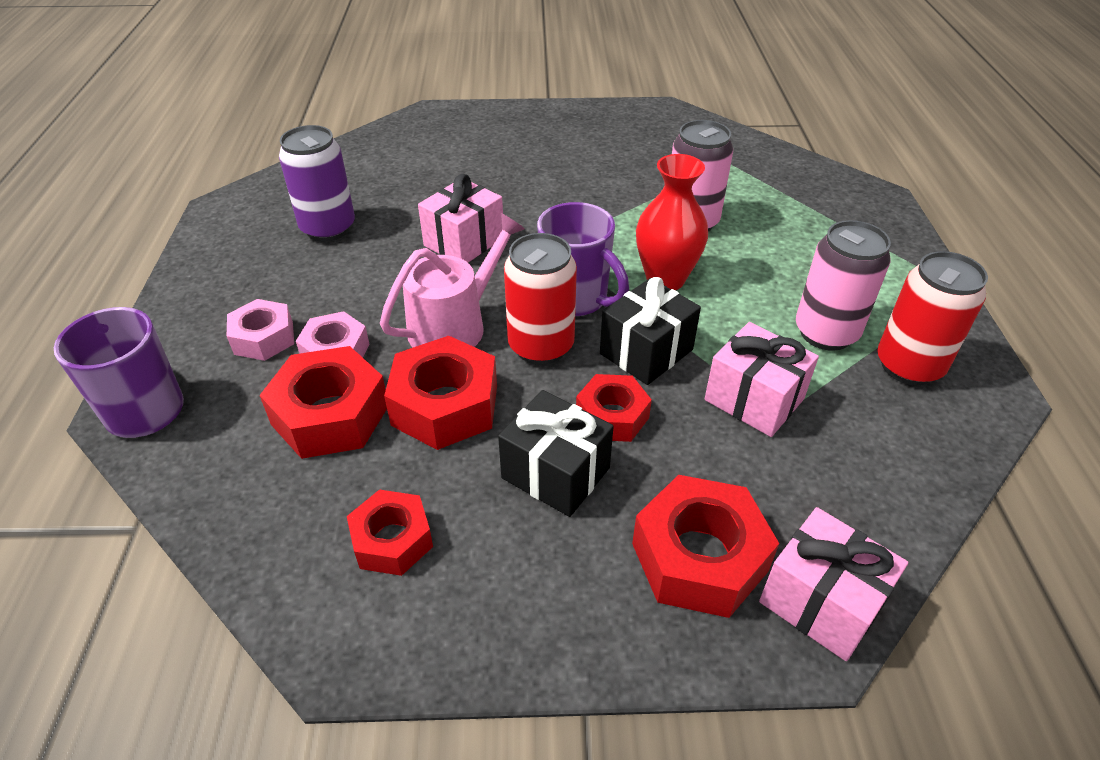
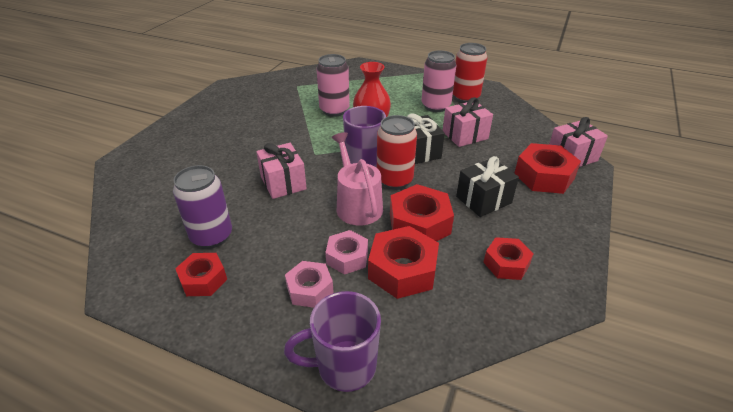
camera: 65 degrees left, 5 degrees down
red nut [576,374,652,442] -> red nut moved to [175,253,227,296]

